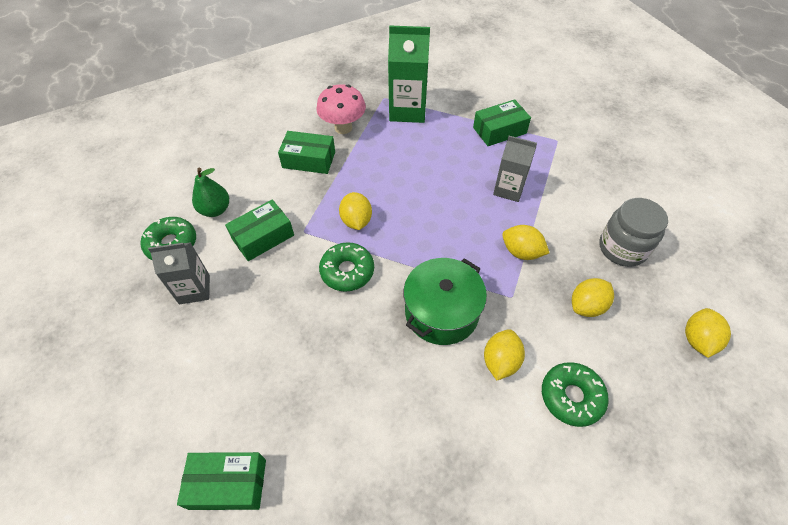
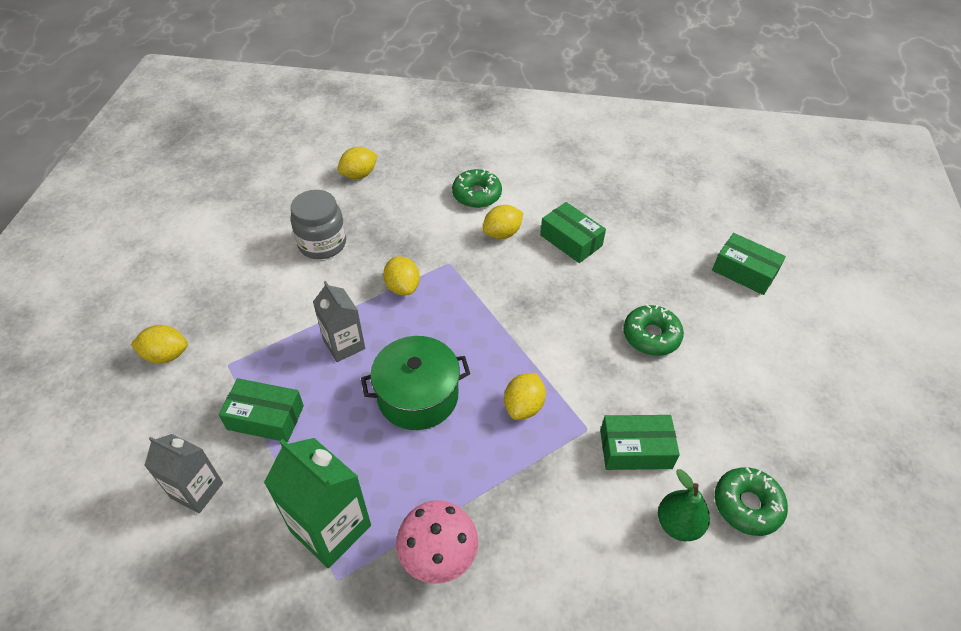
camera: 145 degrees left, 5 degrees down
grey carton [148,242,210,304] -> grey carton moved to [144,434,223,513]
green box [278,131,335,174] -> green box moved to [540,202,606,263]
green donut [319,242,374,292] -> green donut moved to [623,304,684,356]
green pot [403,258,487,345] -> green pot moved to [361,336,470,430]
yellow lemon [572,278,614,317] -> yellow lemon moved to [131,325,188,364]

